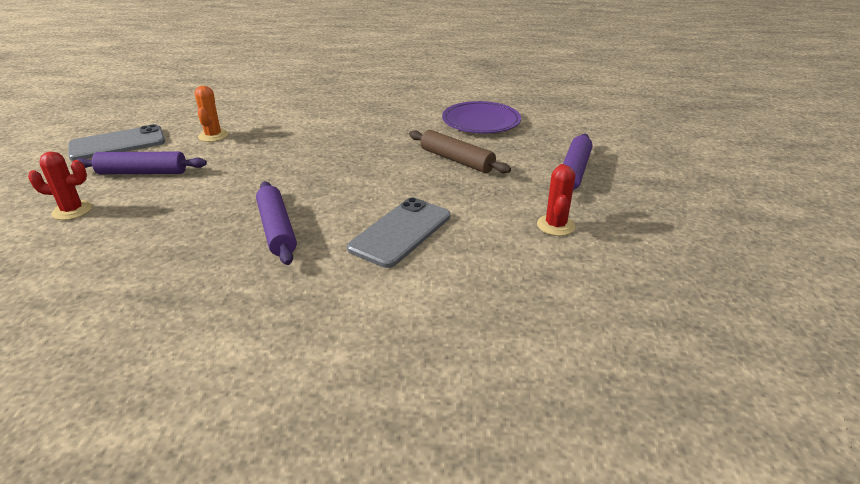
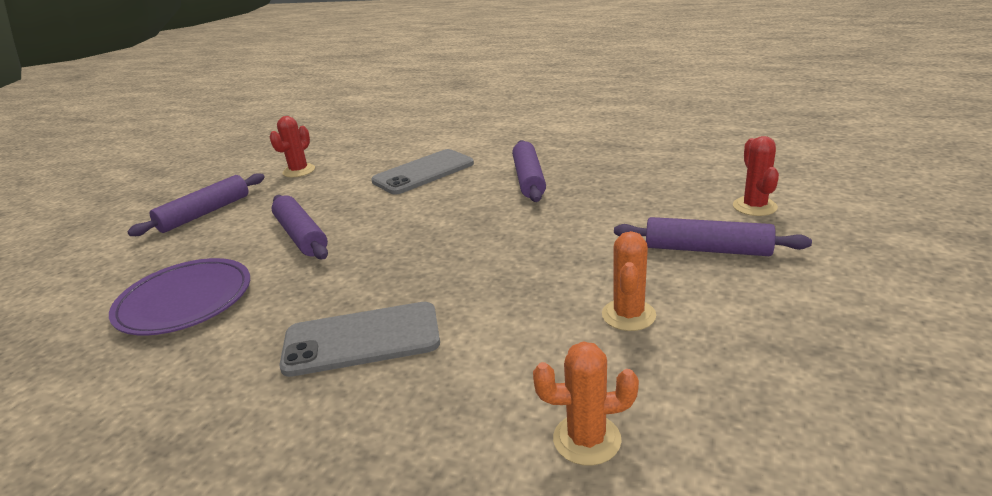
camera: 160 degrees left, 5 degrees down
red cactus [28,151,92,220] -> red cactus turned 75 degrees clockwise [733,136,779,216]
grey phone [68,124,165,161] -> grey phone moved to [280,302,440,377]
brown rolling pin [409,130,511,173] -> purple rolling pin [272,195,328,260]
none -> orange cactus [533,342,639,466]

